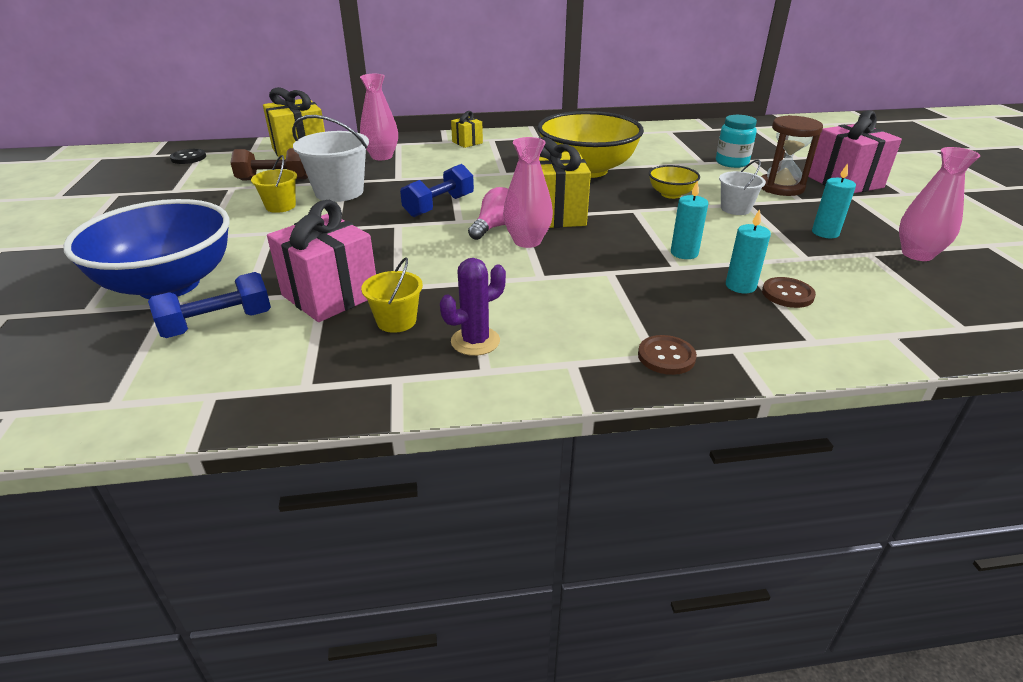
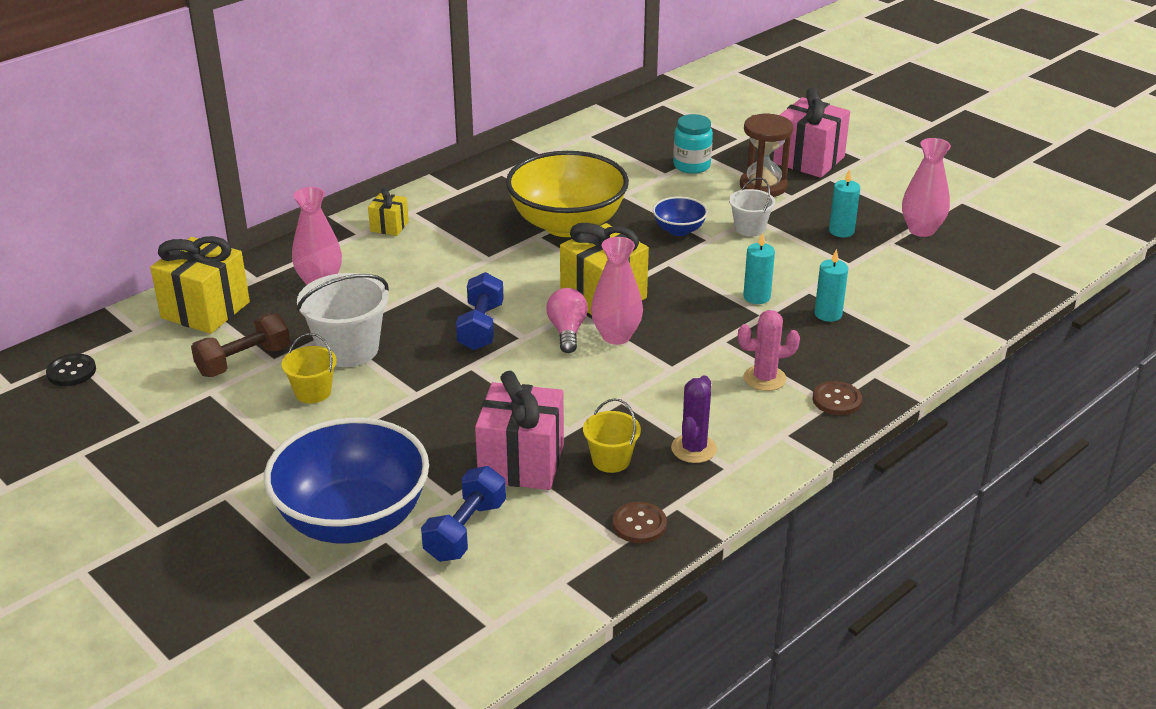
camera: 35 degrees left, 0 degrees up
yellow bowl [649,165,700,199] -> blue bowl [653,197,708,236]
brown button [762,277,816,308] -> brown button moved to [613,502,667,543]
none -> pink cactus [738,310,800,391]

